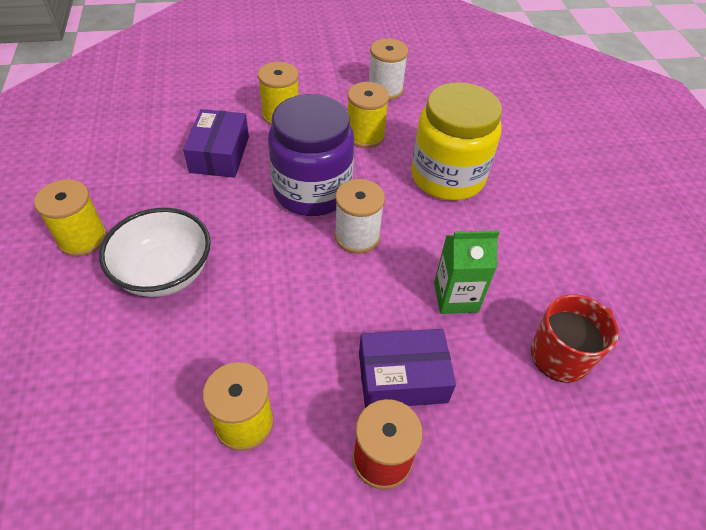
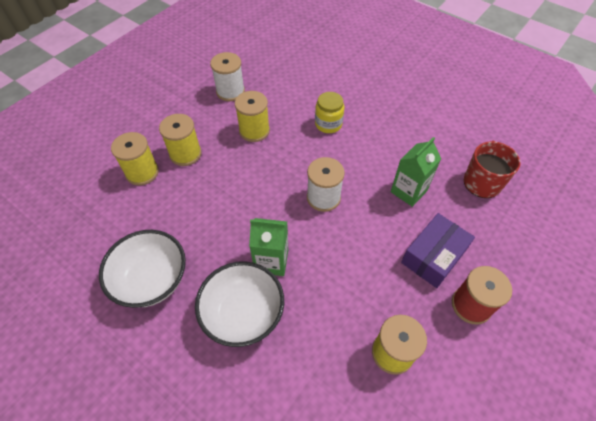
camera: 40 degrees left, 5 degrees up
yellow spool [34,179,107,256] -> yellow spool moved to [111,132,159,185]
purple box [183,109,249,178] -> none
purple jar [268,94,354,216] -> none
yellow jar [411,82,502,200] -> yellow jar [315,92,344,133], size x0.50
none -> white bowl [99,230,186,308]
none -> green carton [249,218,288,276]

